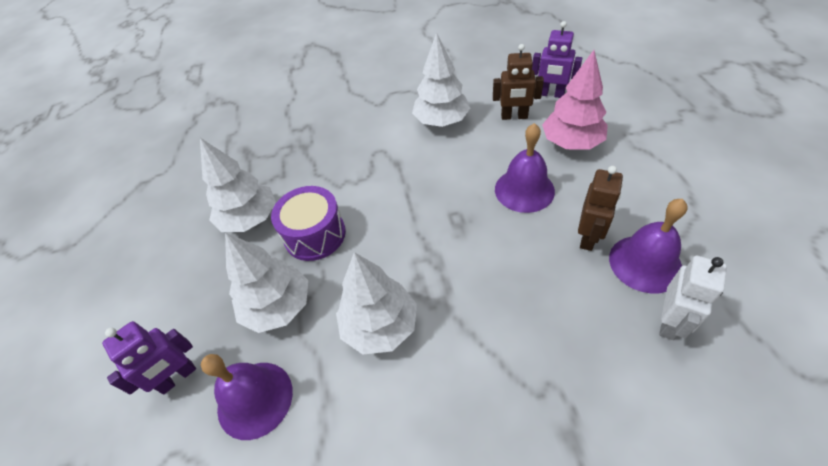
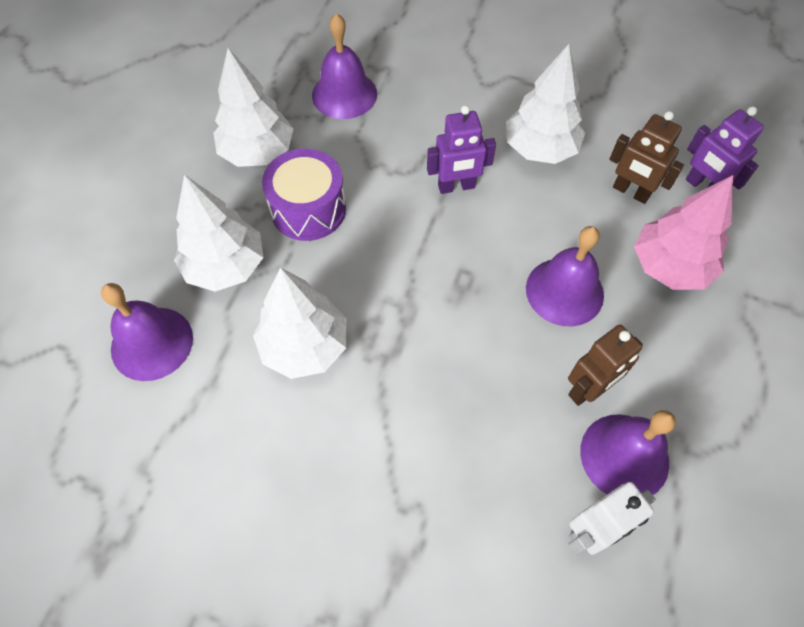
camera: 25 degrees right, 10 degrees up
purple robot [102,321,196,394] -> purple robot moved to [427,105,496,194]
none -> purple bell [312,13,377,119]

